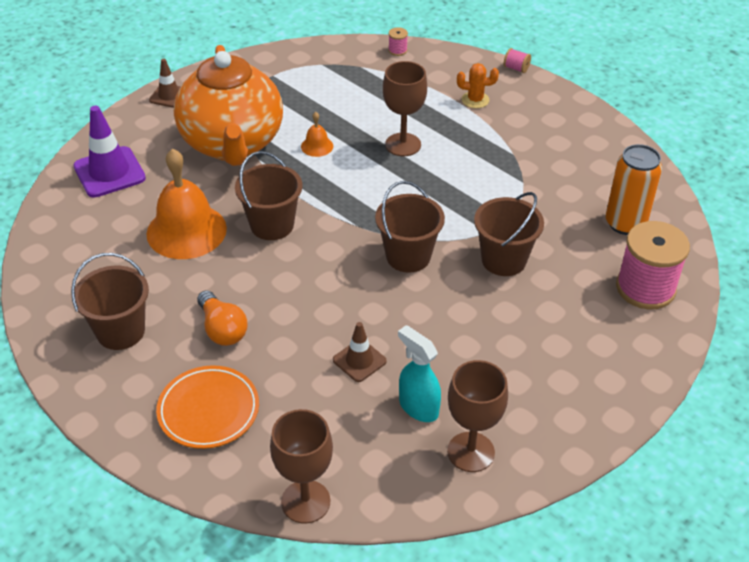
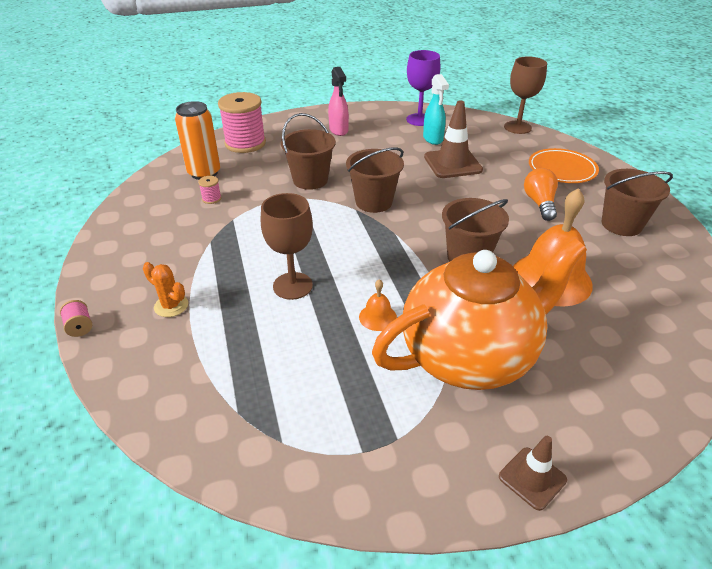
camera: 150 degrees left, 5 degrees down
purple traffic cone [73,106,146,198] -> none
orange teapot [174,45,283,166] -> orange teapot turned 45 degrees clockwise [372,238,587,390]
brown traffic cone [333,322,387,382] -> brown traffic cone [424,100,483,178], size x1.71
pink spool [388,27,408,56] -> pink spool moved to [198,176,221,204]
brown goblet [447,360,508,472] -> purple goblet [406,50,440,126]
none -> pink spray bottle [328,67,349,136]

